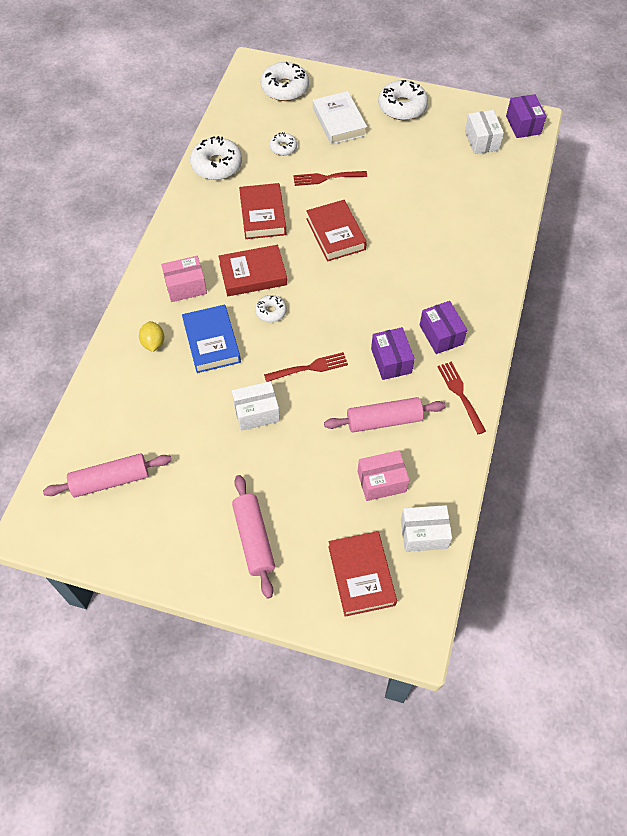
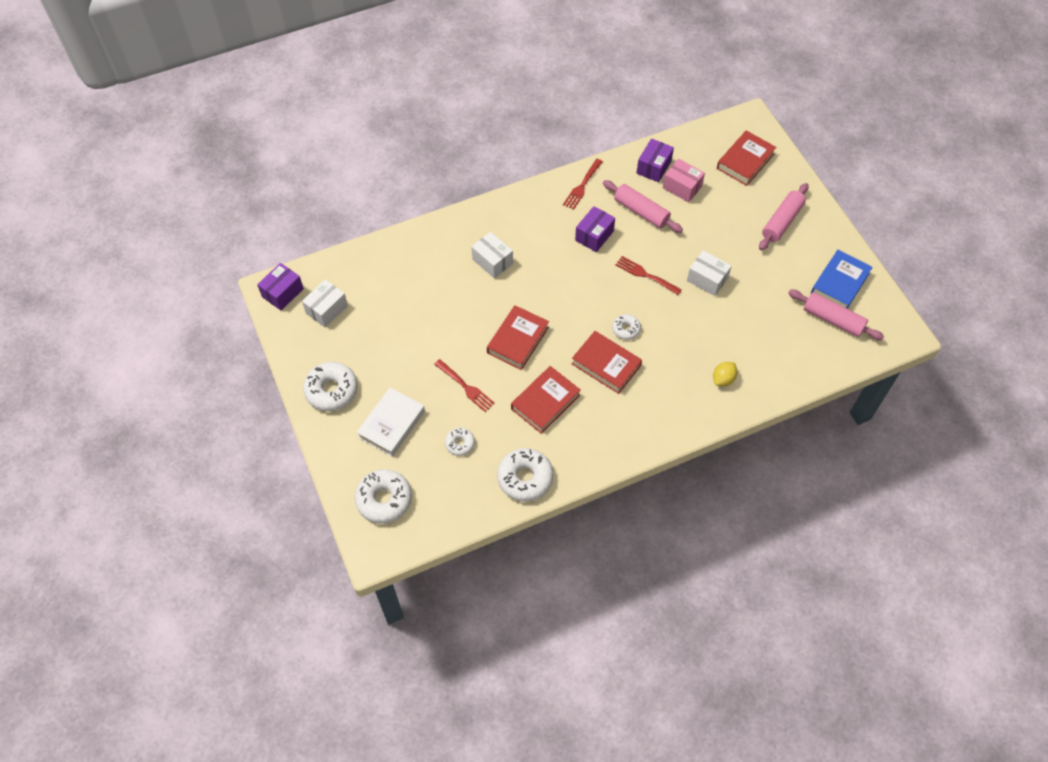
camera: 130 degrees left, 0 degrees up
pink box [161,256,207,302] -> none
blue book [182,305,241,373] -> blue book moved to [811,250,873,309]
white box [401,505,452,552] -> white box moved to [471,232,513,279]
purple box [420,301,467,354] -> purple box moved to [637,138,674,182]

